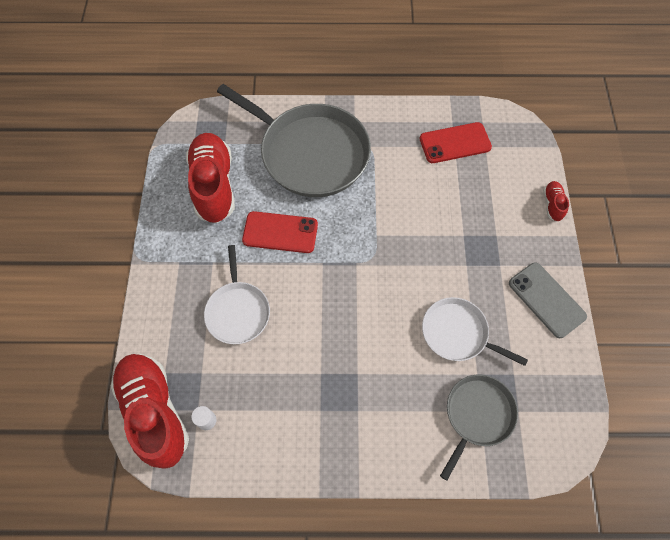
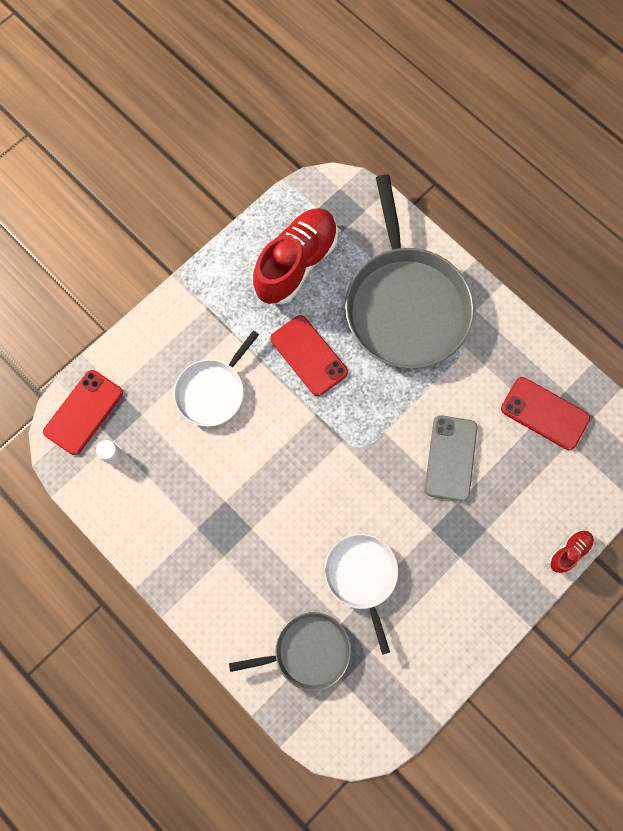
camera: 45 degrees right, 10 degrees up
red shoe [111,354,189,469] -> red phone [43,370,123,455]
grey phone [509,262,587,338] -> grey phone moved to [425,415,478,502]

